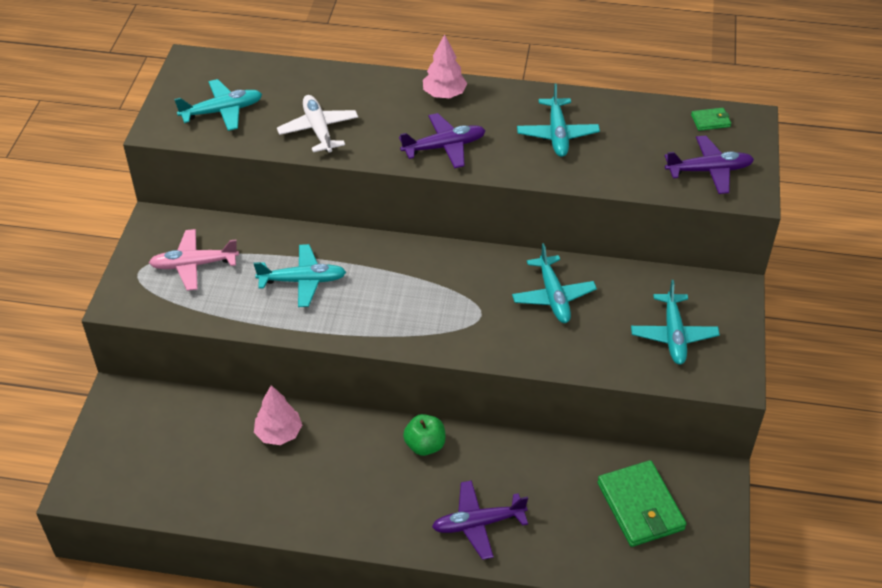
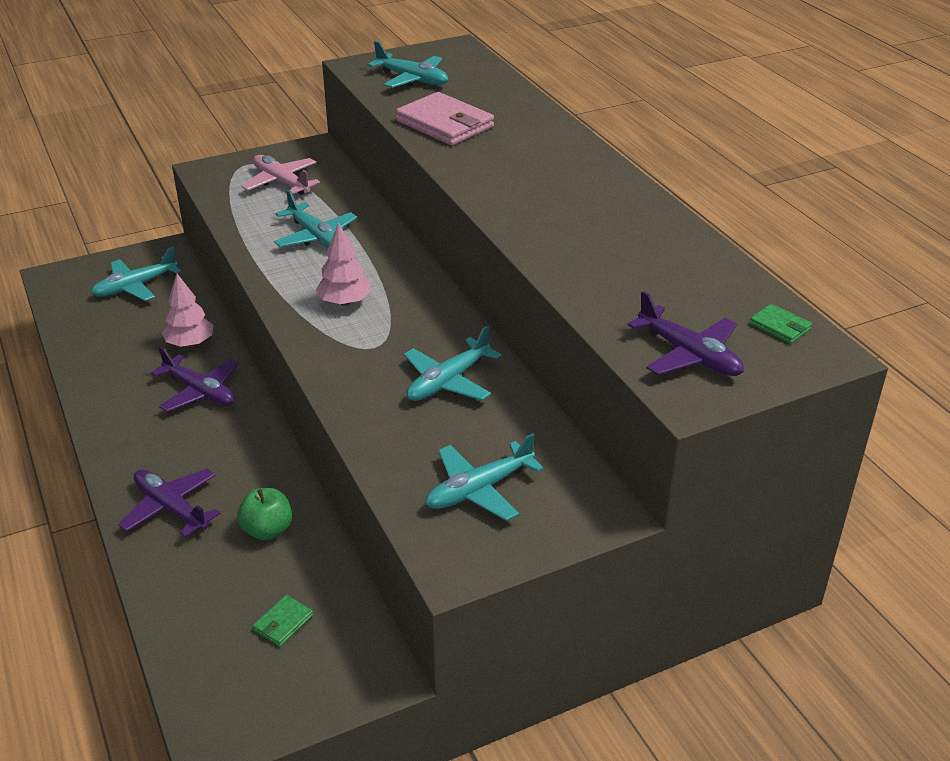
camera: 55 degrees right, 10 degrees down
white plane [277,95,358,153] -> pink wallet [396,92,494,145]
purple plane [399,113,486,168] -> purple plane moved to [151,346,239,412]
green apple [403,414,446,456] -> green apple moved to [237,488,292,540]
pink tree [423,34,467,98] -> pink tree moved to [316,223,371,306]
turquoise plane [517,83,600,157] -> turquoise plane moved to [91,247,181,301]
green wallet [598,460,686,547] -> green wallet [253,595,313,646], size x0.46

